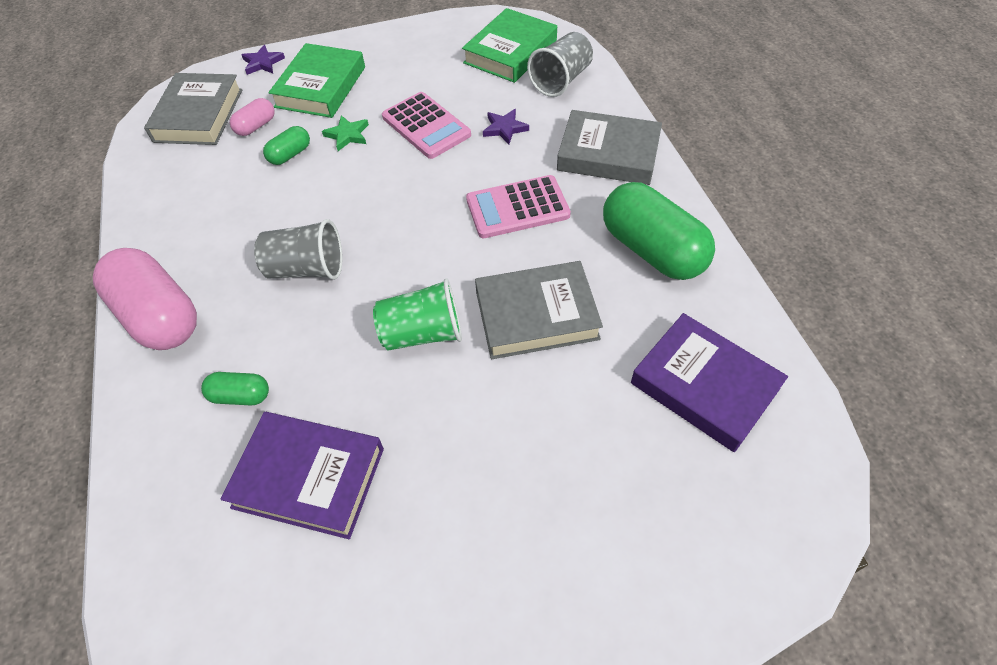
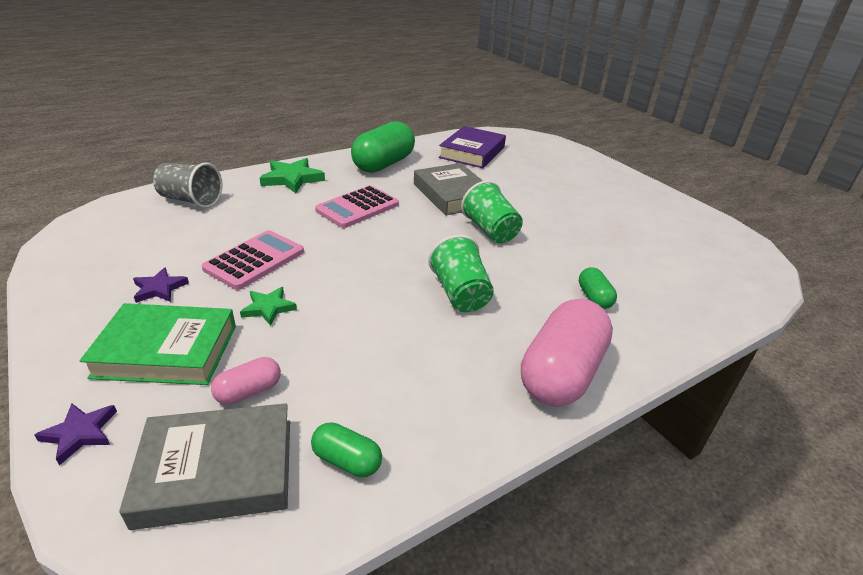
camera: 110 degrees left, 20 degrees down
purple book [220,412,384,539] -> none
pink capsule [230,98,275,136] -> pink capsule turned 60 degrees counterclockwise [211,357,281,405]
grey cup [254,219,343,280] -> green cup [428,235,494,312]
green capsule [263,126,310,165] -> green capsule moved to [311,422,382,477]
green book [462,8,557,83] -> none
pink calculator [466,175,571,238] -> pink calculator turned 75 degrees clockwise [315,185,399,228]
purple star [483,109,529,145] -> purple star moved to [133,267,189,303]
grey book [557,110,662,185] -> green star [260,158,325,193]

